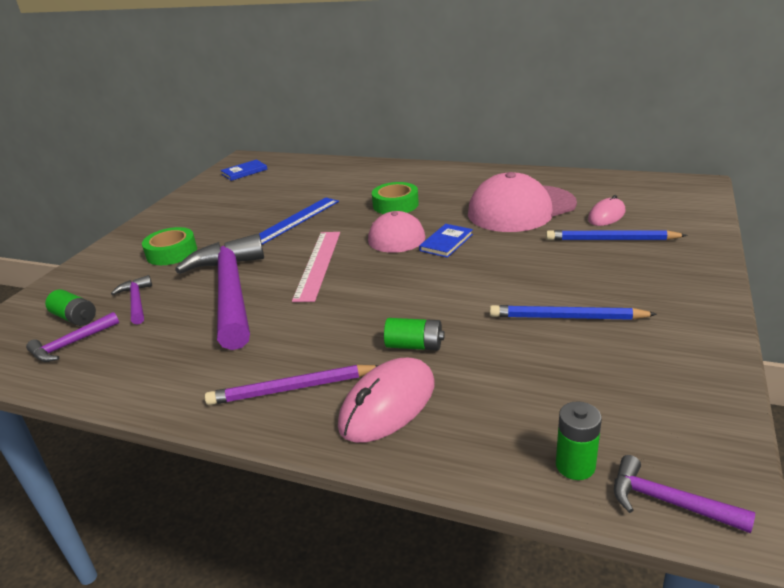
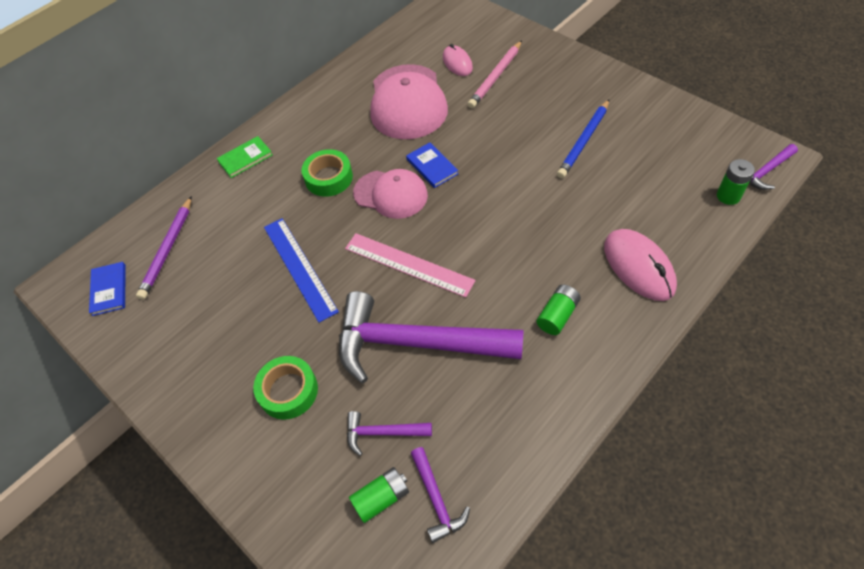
camera: 65 degrees left, 25 degrees up
purple pencil [205,365,378,405] -> purple pencil moved to [136,196,192,300]
green battery [384,318,445,351] -> green battery moved to [537,284,581,335]
blue pencil [546,230,687,241] -> pink pencil [468,41,522,108]
none -> green book [217,136,273,178]

